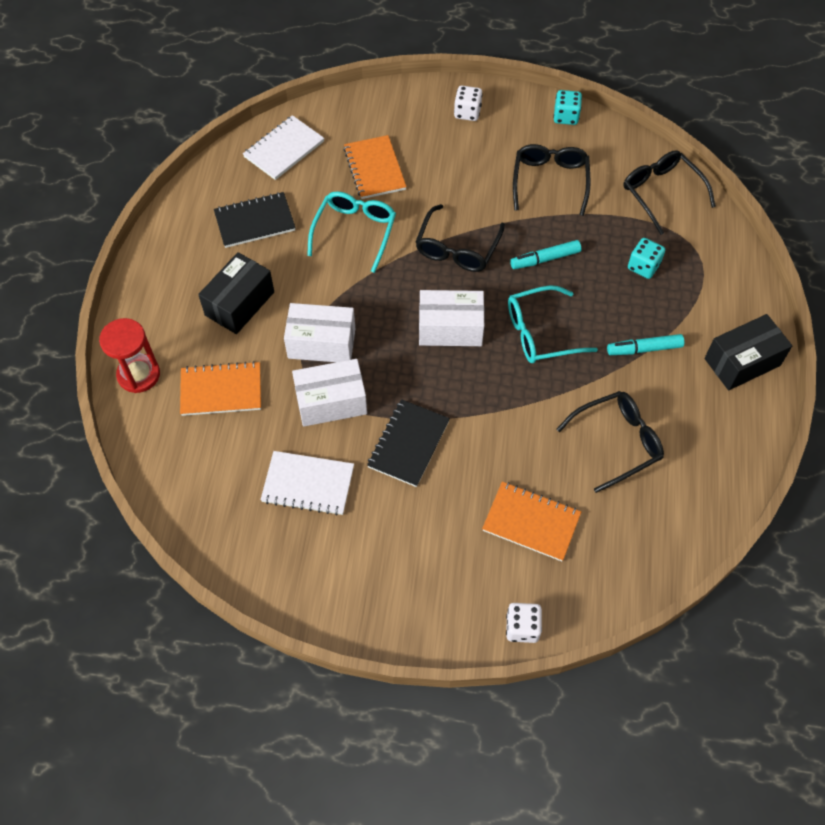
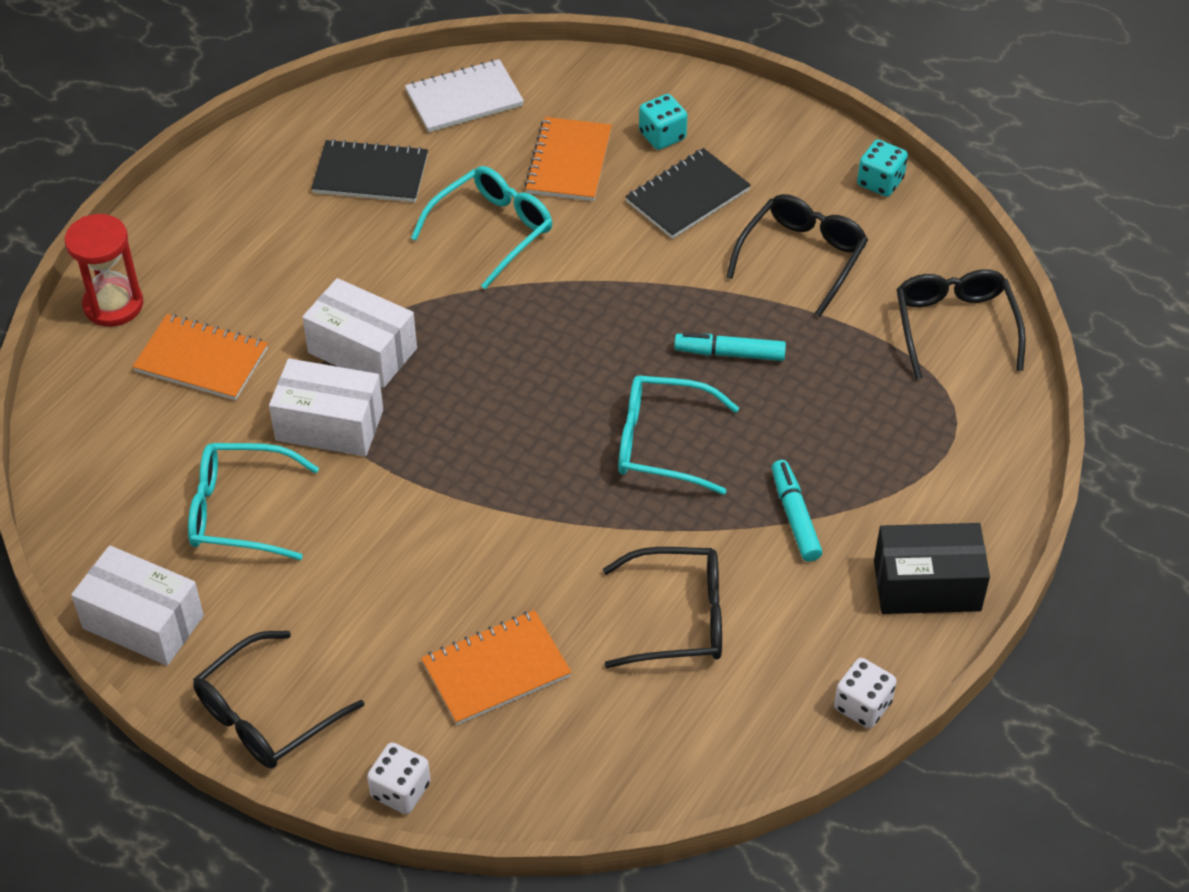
camera: 25 degrees right, 10 degrees down
black box [198,252,274,334] -> none
white notebook [261,451,354,516] -> turquoise glasses [188,443,319,560]
black notebook [367,399,450,487] -> black notebook moved to [625,148,751,239]
black glasses [416,204,505,272] -> black glasses moved to [193,631,364,769]
white box [419,290,484,346] -> white box moved to [71,545,204,666]
white dice [454,86,482,121] -> white dice moved to [834,658,897,728]
orange notebook [482,482,581,561] -> orange notebook turned 75 degrees counterclockwise [421,610,571,725]
turquoise marker [607,334,684,355] -> turquoise marker turned 60 degrees clockwise [772,460,822,562]
turquoise dice [628,238,665,279] -> turquoise dice moved to [639,94,688,150]

